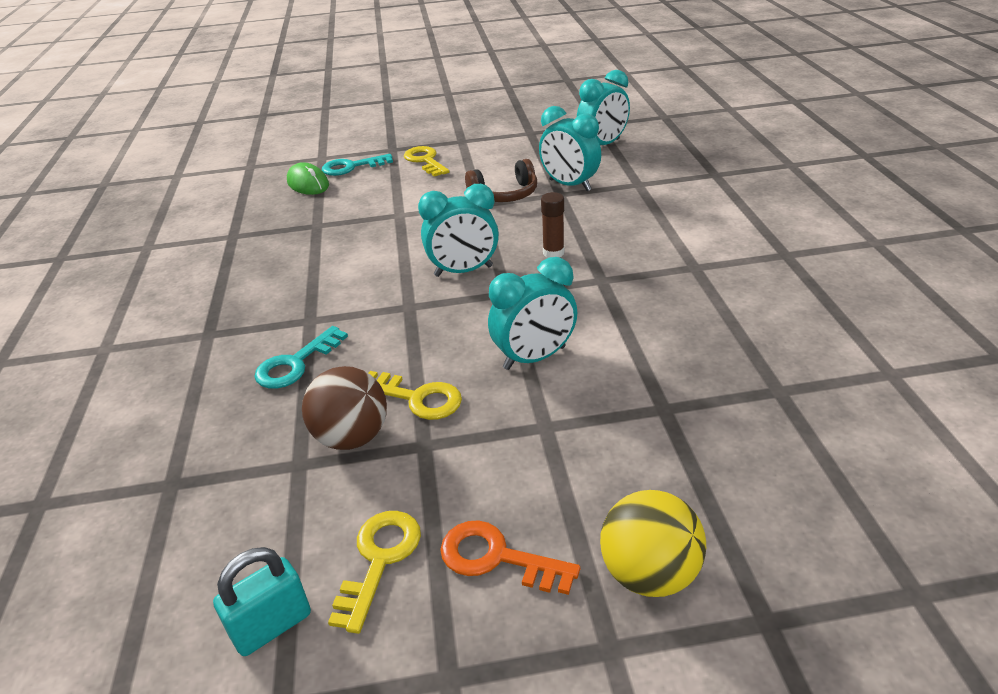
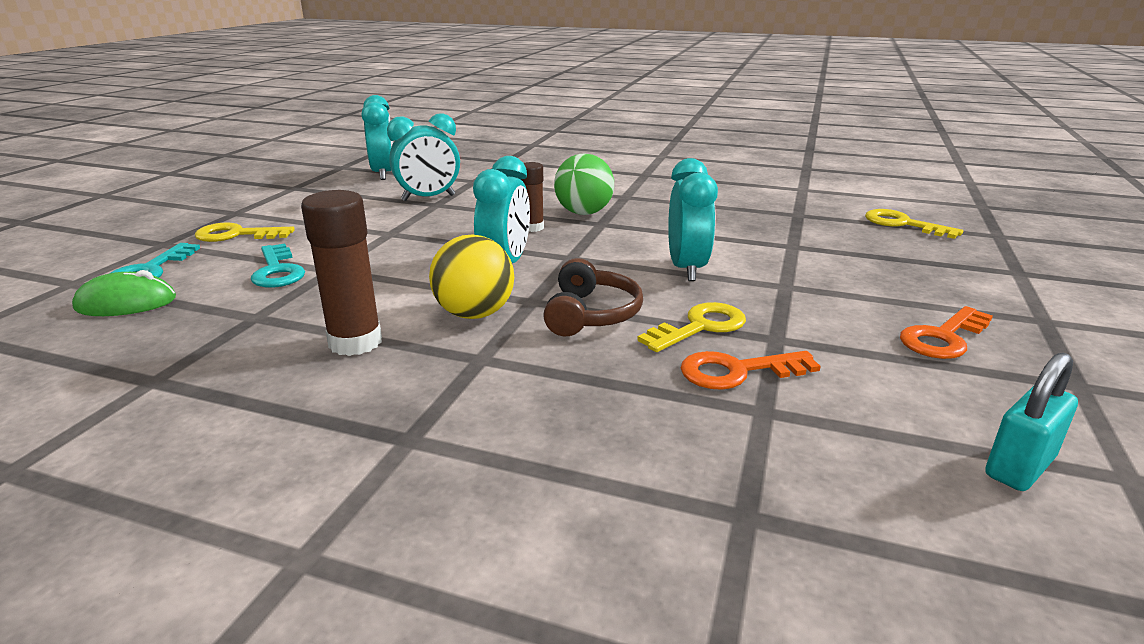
camera: 65 degrees left, 10 degrees down
turquoise padlock [213,547,311,656] -> turquoise padlock turned 60 degrees clockwise [985,353,1078,491]
turquoise key [254,326,348,389] -> turquoise key moved to [251,244,305,288]
brown ball [302,366,387,450] -> orange key [681,351,821,390]
yellow key [328,511,421,634] -> yellow key moved to [865,209,963,239]
brown headphones [465,159,537,202] -> brown headphones moved to [543,258,643,336]
yellow ball [600,490,706,597] -> yellow ball moved to [429,234,514,319]
none -> brown glue stick [301,190,382,356]
none -> green ball [554,154,614,215]

